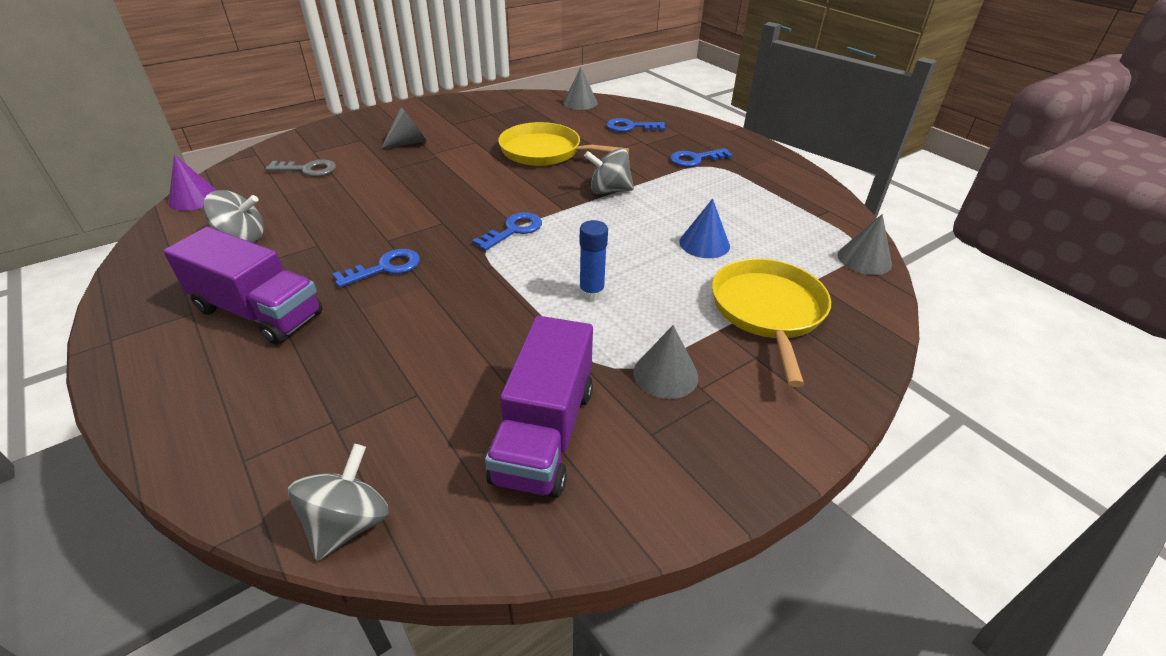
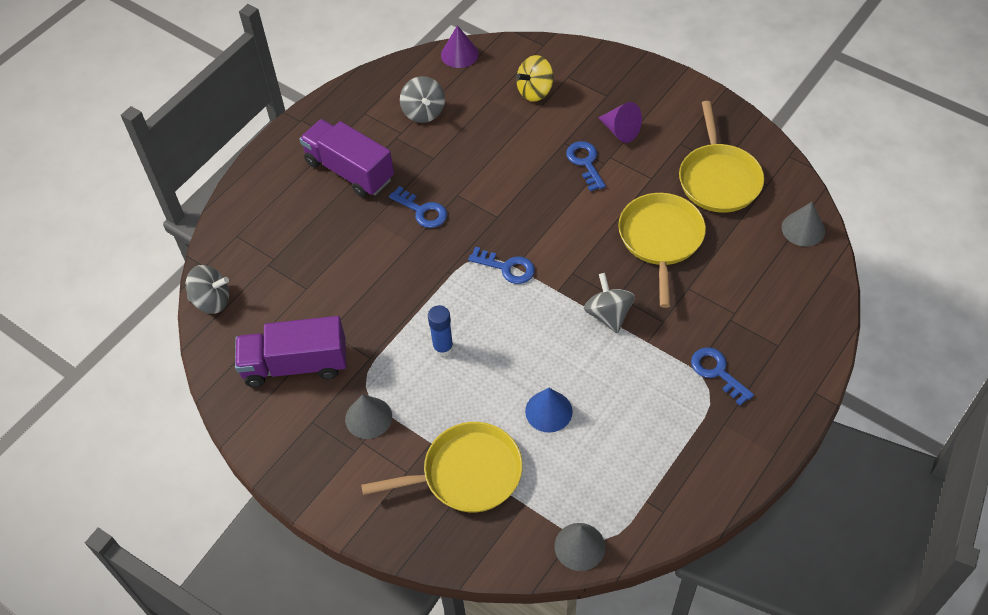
camera: 75 degrees right, 15 degrees up
purple truck [164,227,323,345] -> purple truck turned 120 degrees clockwise [300,119,394,198]
grey key [265,159,336,177] -> yellow spinning top [516,55,553,102]
grey cone [381,107,427,149] -> purple cone [598,102,642,143]
blue key [606,118,665,132] -> blue key moved to [566,141,606,191]
none -> yellow pan [679,101,764,213]

